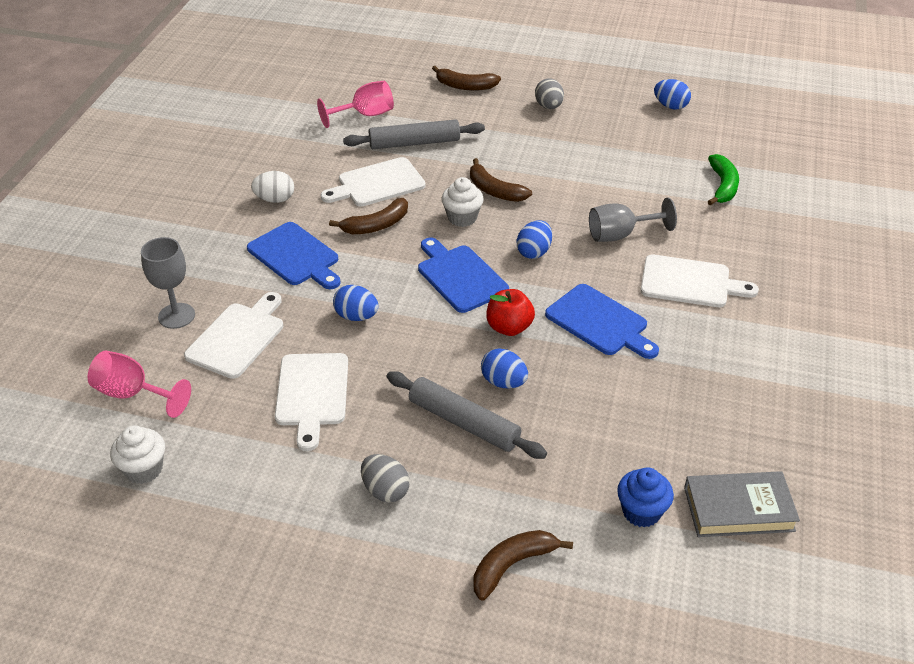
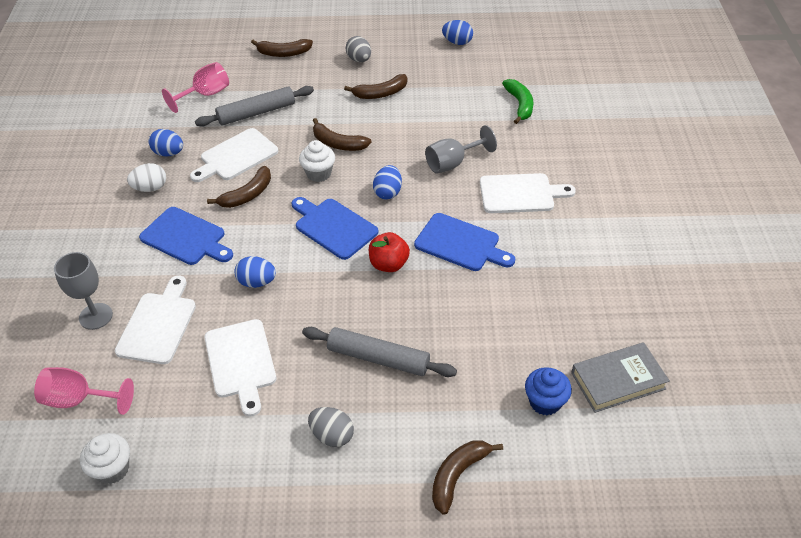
camera: 15 degrees left, 5 degrees up
blue egg [481,348,528,388] -> blue egg moved to [149,129,183,156]
none -> brown banana [344,74,407,99]

